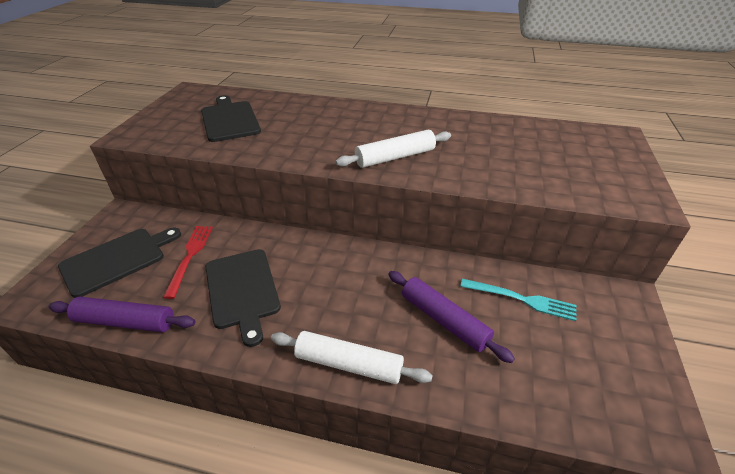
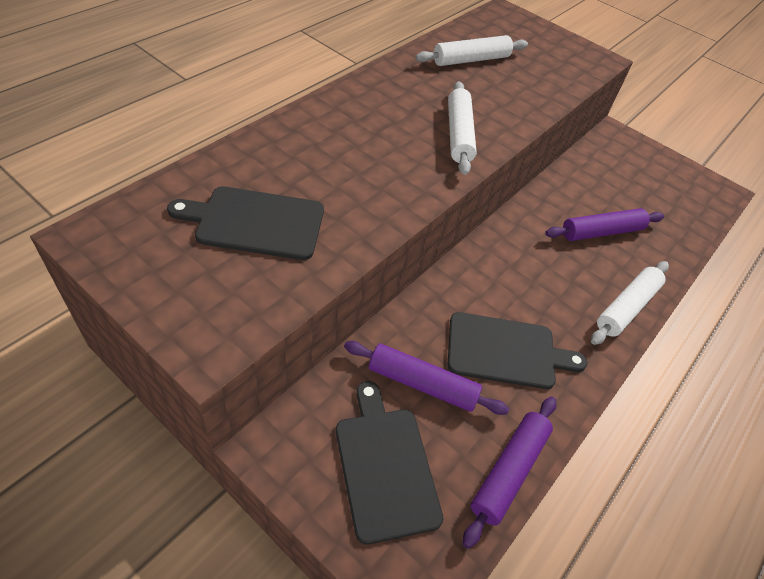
camera: 70 degrees left, 10 degrees up
red fork [163,226,213,299] -> purple rolling pin [344,341,509,415]
turquoise fork [460,279,576,321] -> none
none -> white rolling pin [416,35,528,66]

